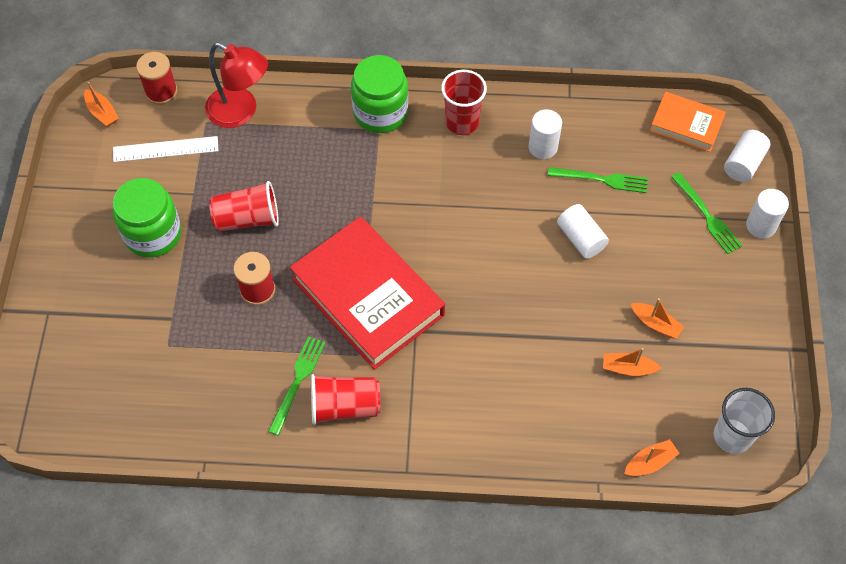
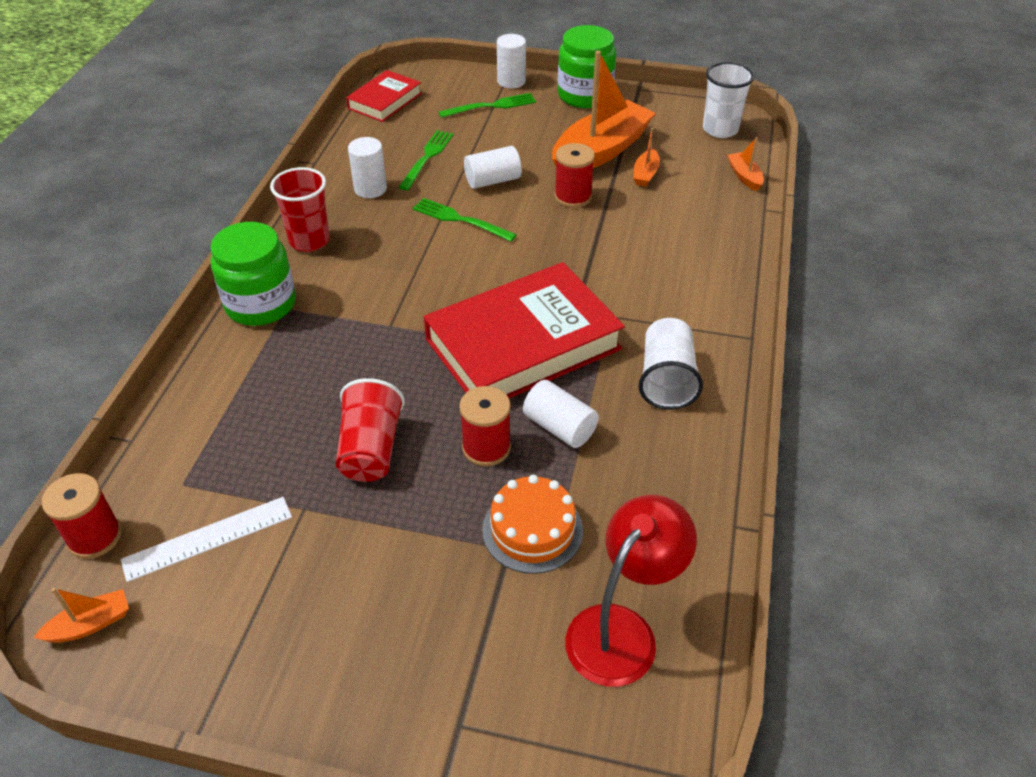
camera: 80 degrees left, 15 degrees down
white ruler [113,136,218,162] -> white ruler turned 60 degrees clockwise [121,497,292,582]
green jar [113,178,181,258] -> green jar moved to [558,25,616,108]
red lamp [205,42,268,128] -> red lamp moved to [565,495,697,687]
green fork [268,336,326,436] -> green fork moved to [413,198,517,242]
red cup [311,374,380,425] -> white cup [639,318,703,410]
orange boat [631,298,684,339] -> orange boat [552,51,656,168], size x2.37
orange book [650,92,726,152] -> red book [346,70,422,122]
white cylinder [724,130,771,182] -> white cylinder moved to [523,380,599,448]
none -> orange cake [482,475,583,574]
none -> red spool [554,143,595,208]

